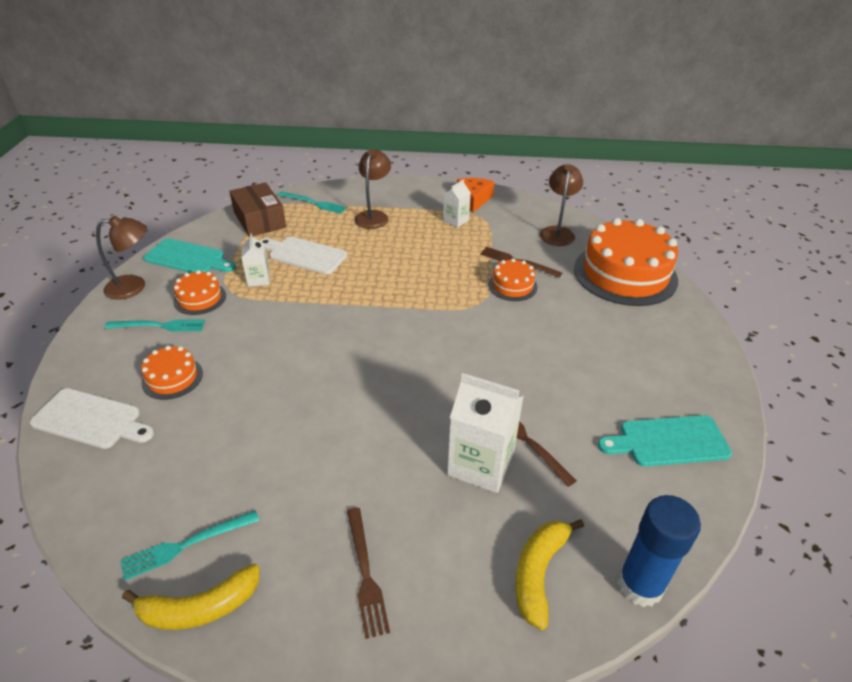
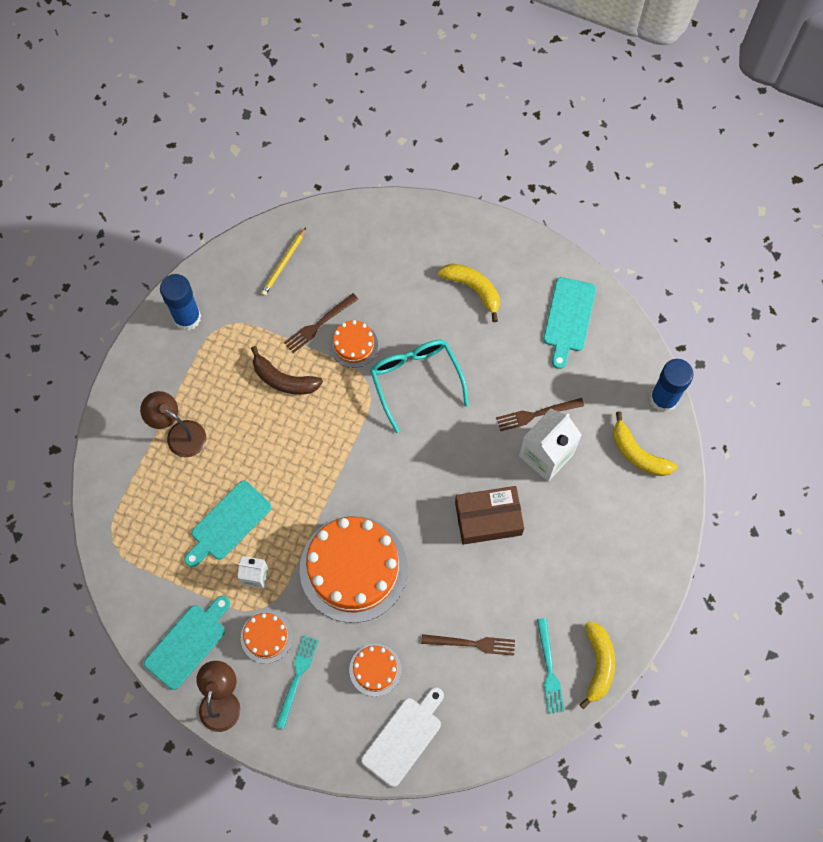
camera: 70 degrees left, 30 degrees up
brown box [229,182,286,237] -> brown box moved to [455,486,524,545]
white cutting board [260,237,347,274] -> turquoise cutting board [184,481,271,567]
turquoise fork [278,192,347,214] -> none
brown fork [347,507,390,639] -> brown fork moved to [421,634,515,656]
white carton [443,179,471,228] -> none
orange cheese [457,178,494,212] -> blue glue stick [160,274,201,330]
brown lamp [540,164,583,246] -> yellow pencil [261,228,306,296]
orange cake [574,218,678,306] -> orange cake moved to [300,516,408,623]
none -> brown banana [251,346,323,395]
none -> turquoise glasses [370,340,469,433]
none -> yellow banana [438,264,500,322]

